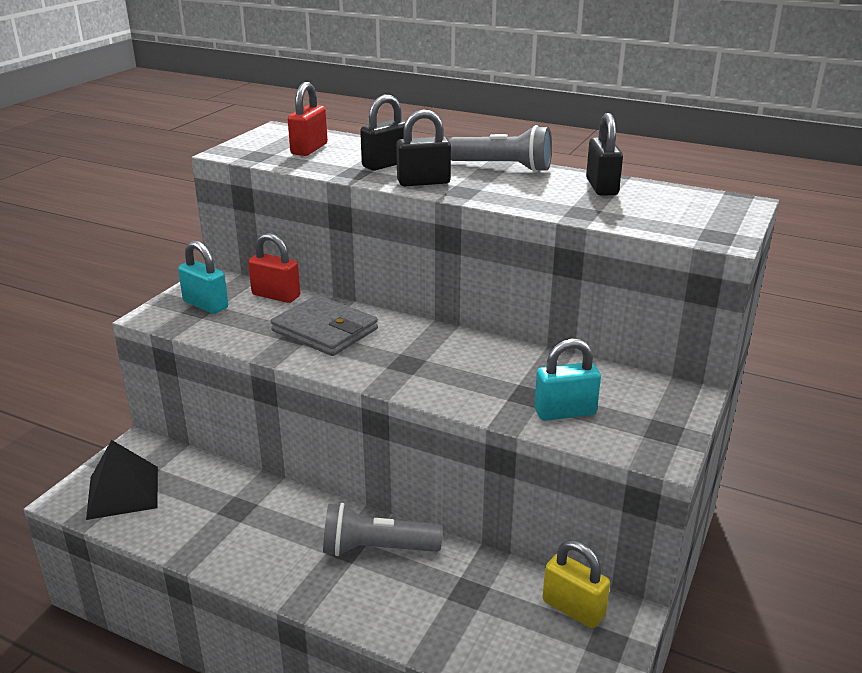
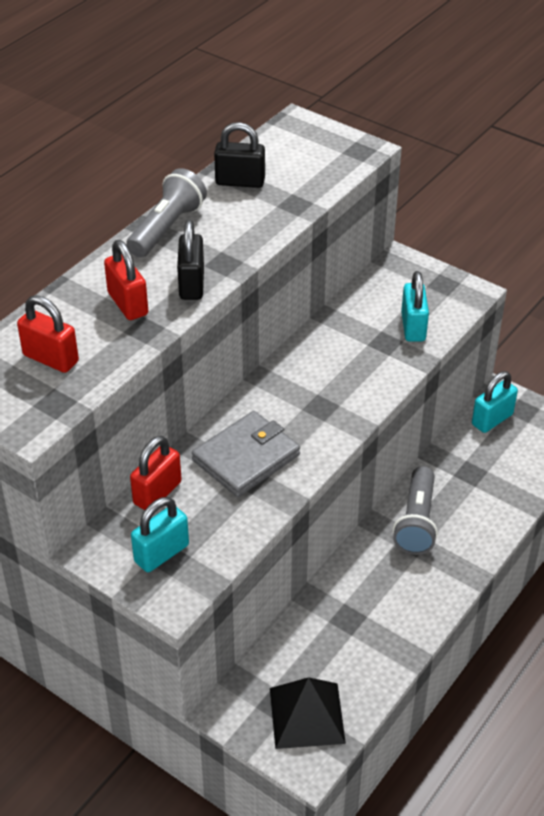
camera: 80 degrees left, 15 degrees up
black padlock [360,95,406,171] -> red padlock [104,240,148,320]
yellow padlock [543,540,610,628] -> turquoise padlock [472,371,518,433]

